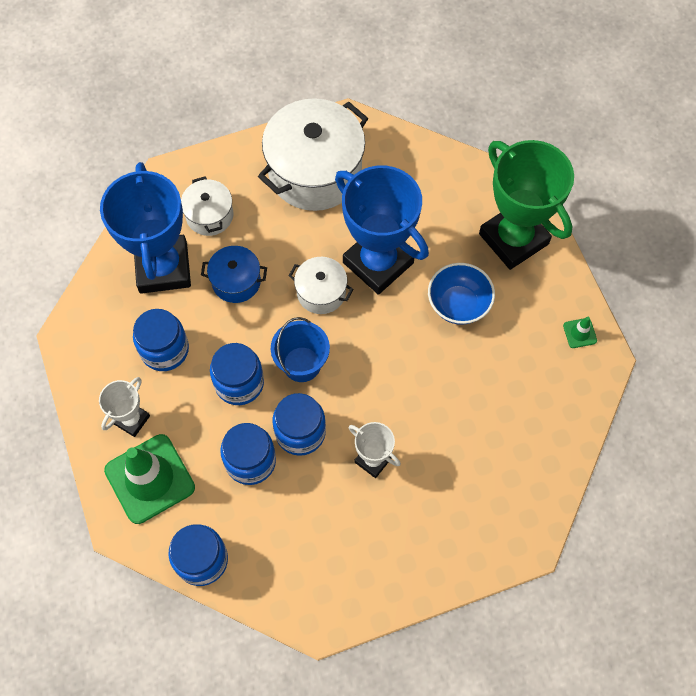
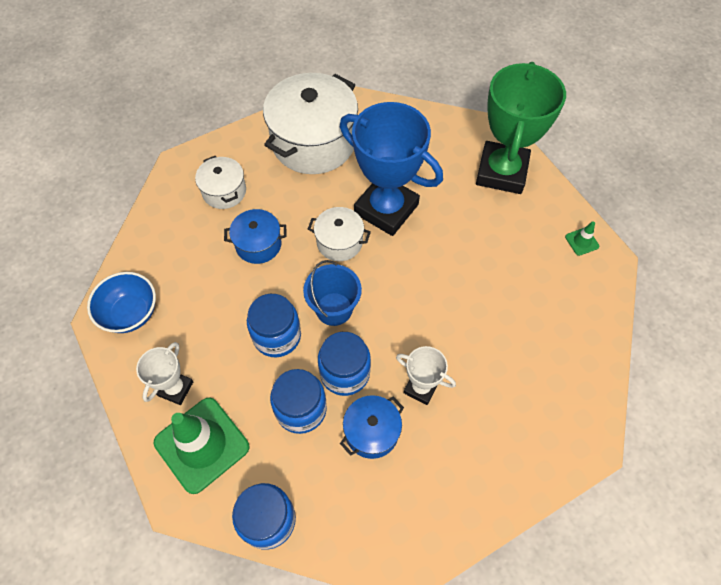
camera: 10 degrees left, 5 degrees down
blue trophy [100,162,191,294] -> none
blue jar [133,309,189,371] -> none
blue bowl [428,263,495,325] -> blue bowl moved to [87,272,156,333]
green trophy [479,140,574,270] -> green trophy turned 60 degrees clockwise [476,62,566,194]
none -> blue pot [340,395,404,459]

